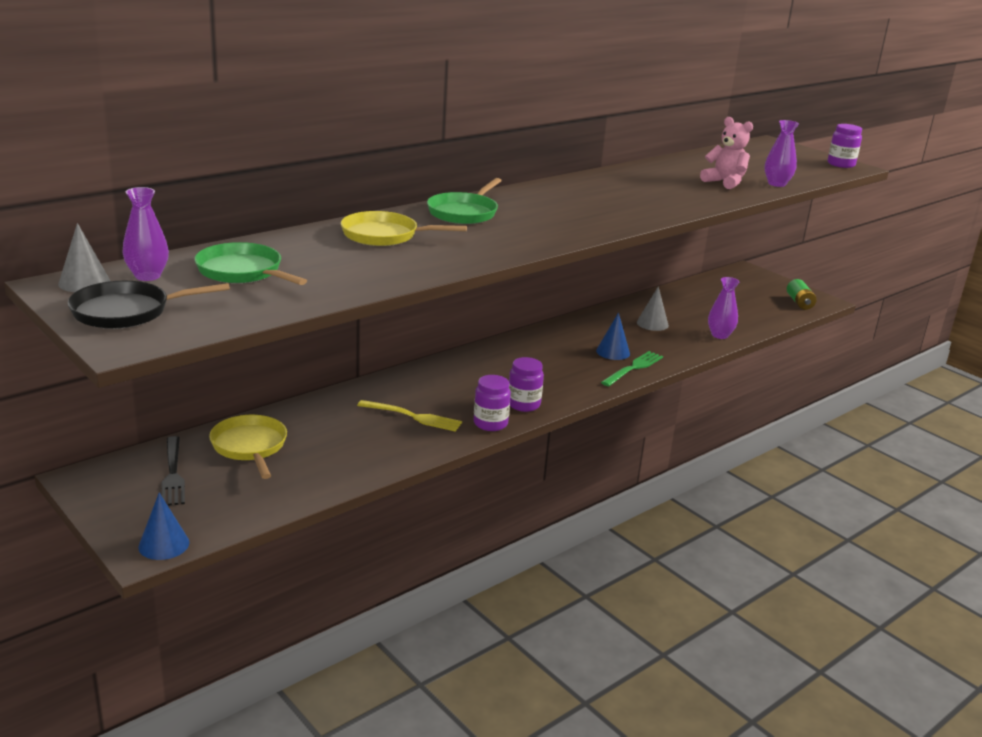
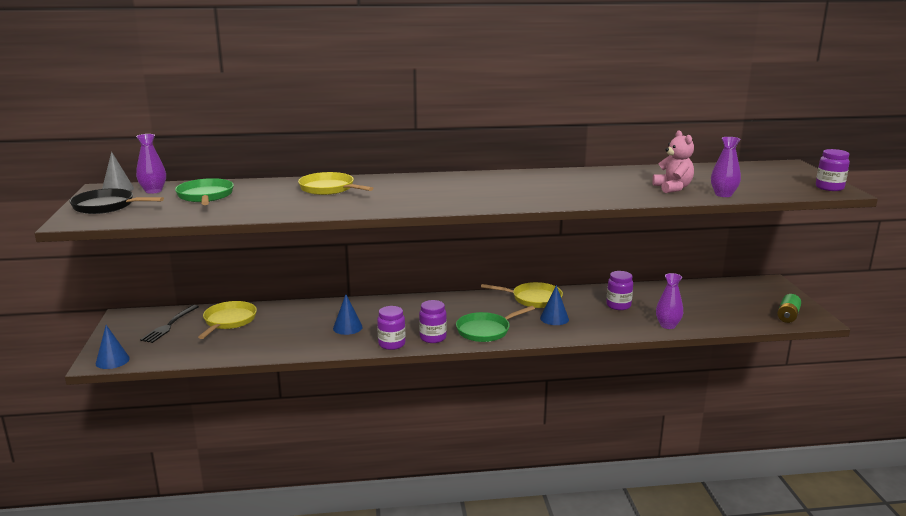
camera: 35 degrees right, 5 degrees down
yellow fork [357,400,462,432] -> blue cone [333,294,363,335]
green pan [427,178,502,224] -> green pan moved to [456,306,535,342]
green fork [601,351,663,386] -> none
grey cone [637,286,669,331] -> purple jar [606,271,633,310]
none -> yellow pan [481,282,563,308]

